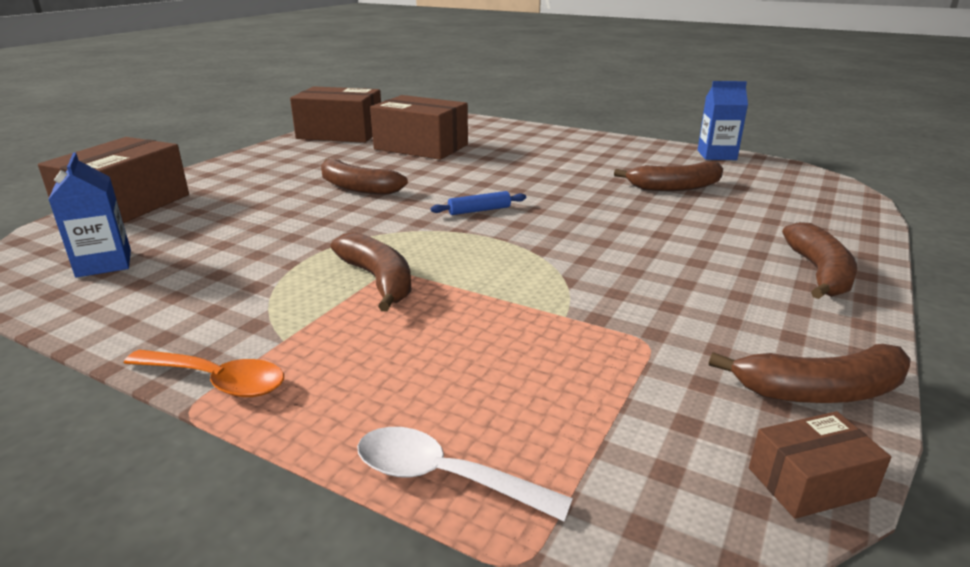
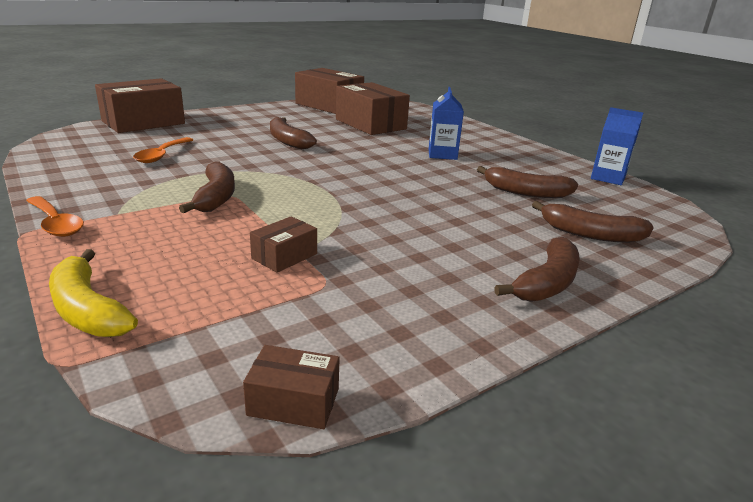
camera: 25 degrees right, 0 degrees up
blue carton [48,152,131,278] -> blue carton moved to [429,87,464,160]
white spoon [357,427,573,522] -> yellow banana [49,249,138,337]
blue rolling pin [431,191,526,215] -> none
brown banana [709,344,911,403] -> brown banana moved to [532,201,654,242]
none -> orange spoon [133,137,193,163]
none -> brown box [250,216,317,273]

